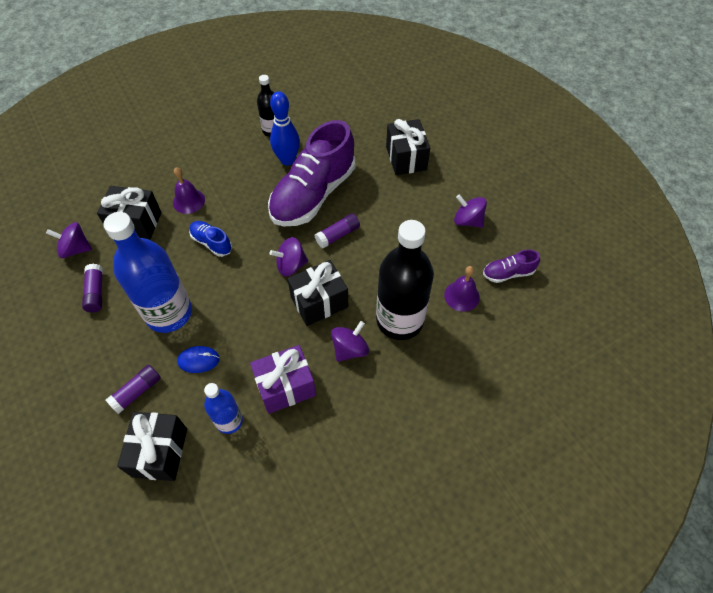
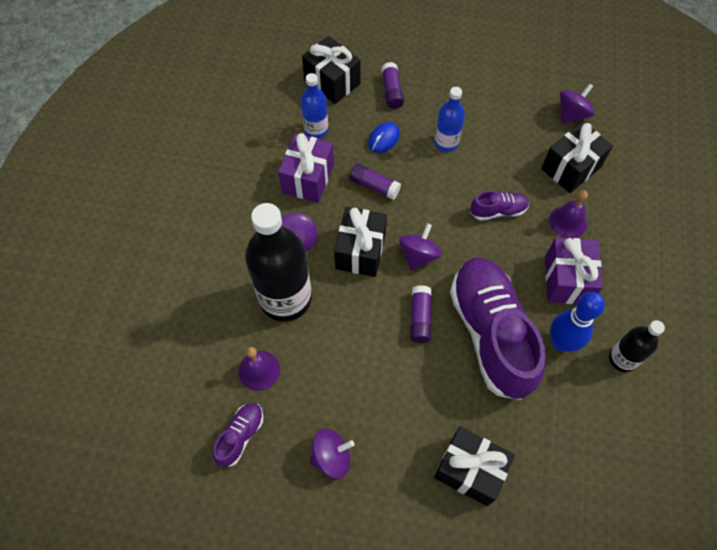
camera: 130 degrees right, 5 degrees up
purple glue stick [82,264,103,312] -> purple glue stick moved to [349,163,401,200]
blue bottle [103,212,192,333] -> blue bottle [434,87,465,152], size x0.52
blue shoe [189,221,232,257] -> purple shoe [470,191,529,221]
none -> purple gift [545,238,603,304]

